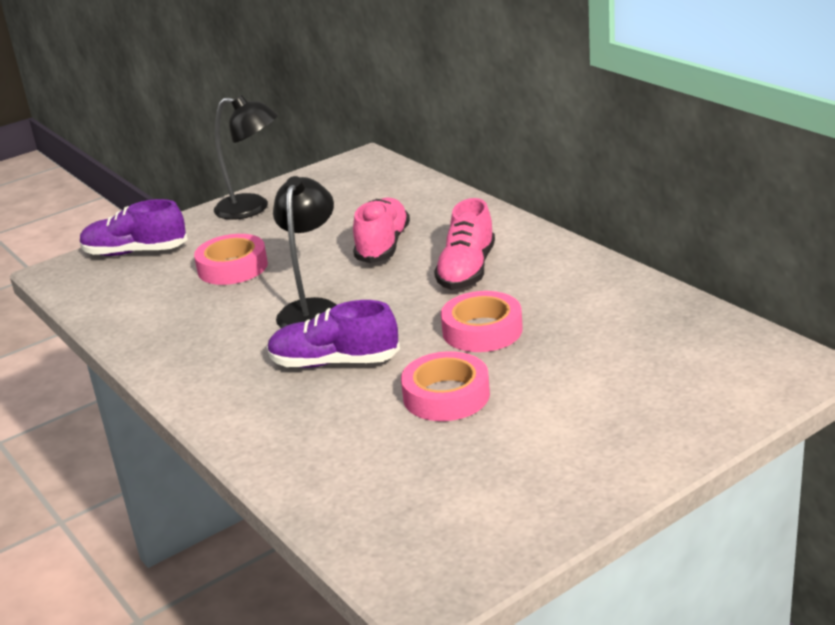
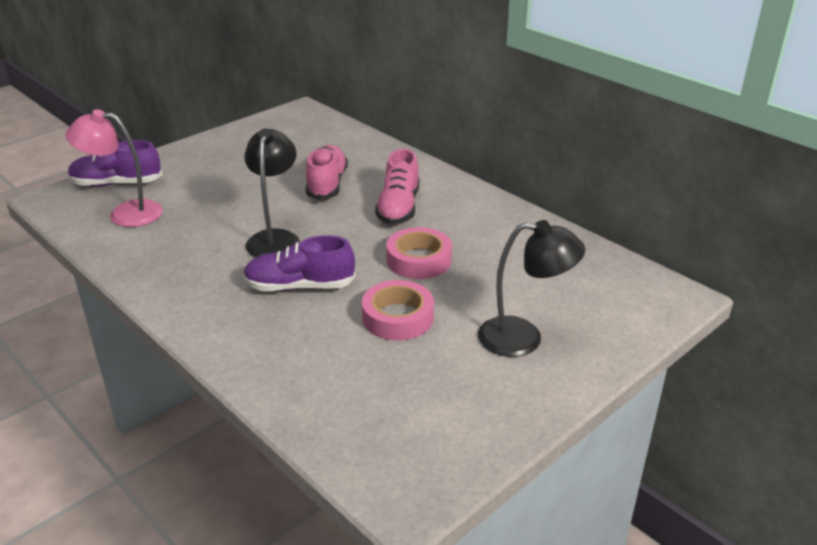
camera: 10 degrees left, 5 degrees up
pink tape [194,234,268,285] -> none
black lamp [214,95,278,220] -> black lamp moved to [478,220,585,357]
none -> pink lamp [65,109,163,227]

